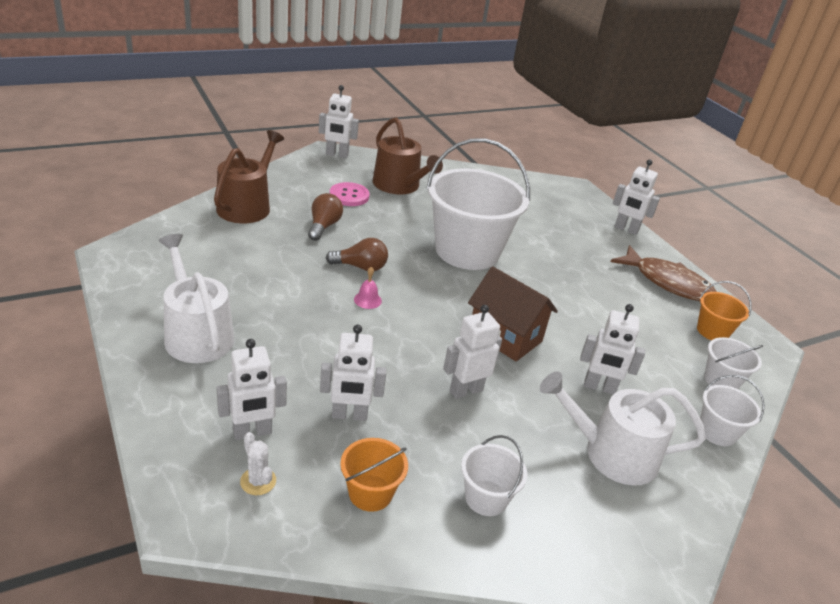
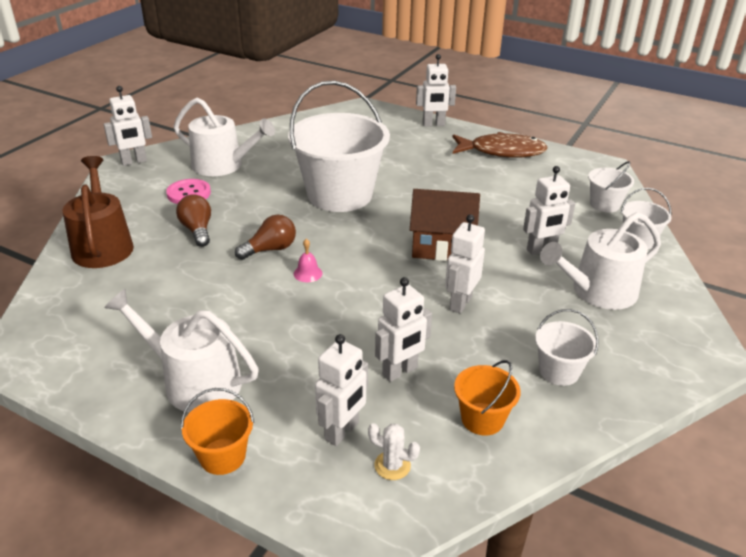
camera: 30 degrees left, 0 degrees up
brown watering can [372,117,443,194] -> white watering can [174,98,275,176]
orange bucket [697,281,752,340] -> orange bucket moved to [181,388,254,475]

